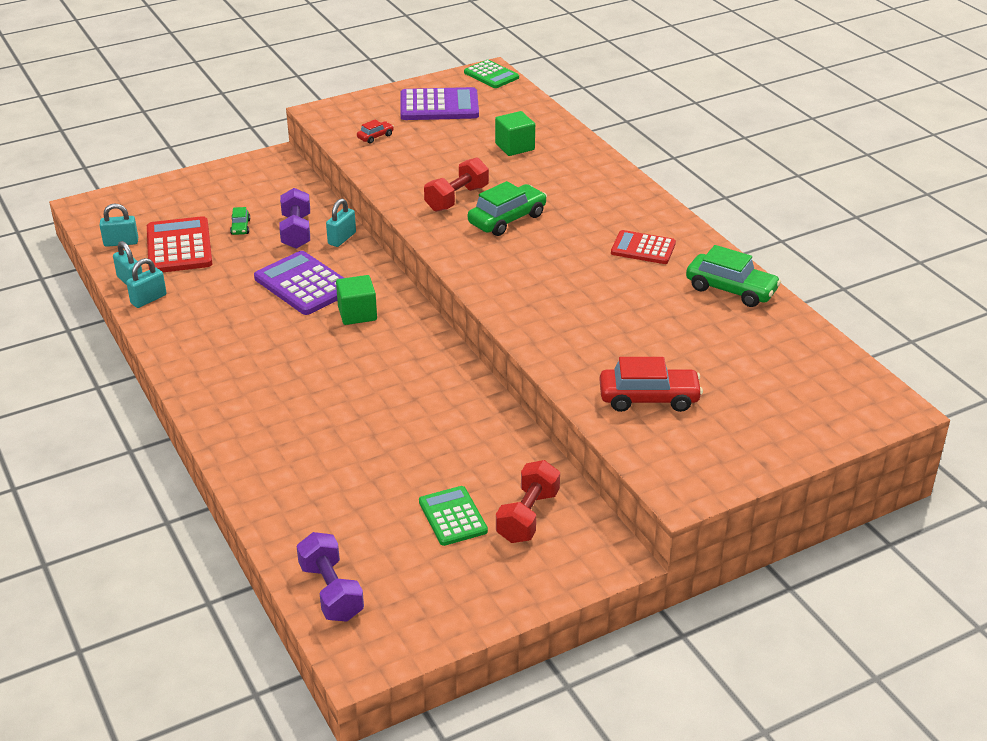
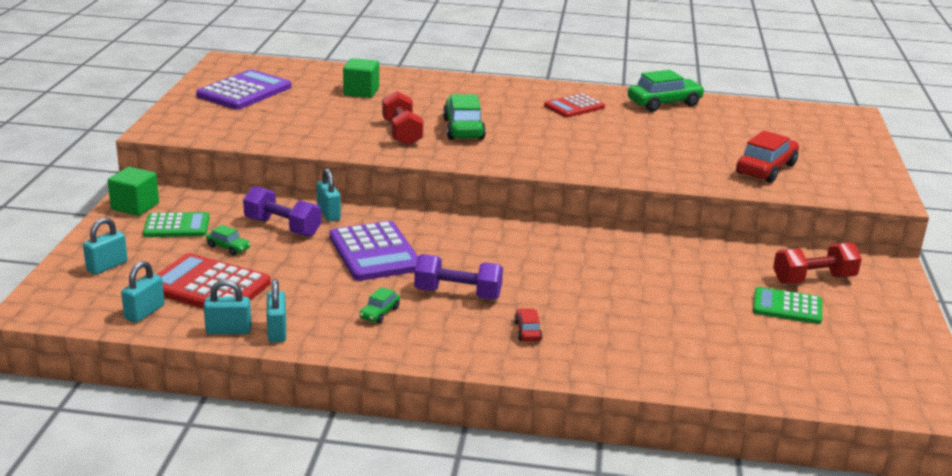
camera: 55 degrees left, 10 degrees down
purple calculator [254,251,344,315] -> purple calculator turned 105 degrees counterclockwise [329,221,418,281]
purple dumbbell [296,532,364,622] -> purple dumbbell moved to [414,254,503,299]
green cube [336,275,377,325] -> green cube moved to [108,167,159,216]
red car [357,119,394,144] -> red car moved to [514,308,543,341]
green calculator [464,60,519,88] -> green calculator moved to [143,212,210,237]
red dumbbell [496,460,560,543] -> red dumbbell turned 75 degrees counterclockwise [773,242,862,284]
none -> turquoise padlock [83,217,128,275]
none -> green car [359,287,400,323]

